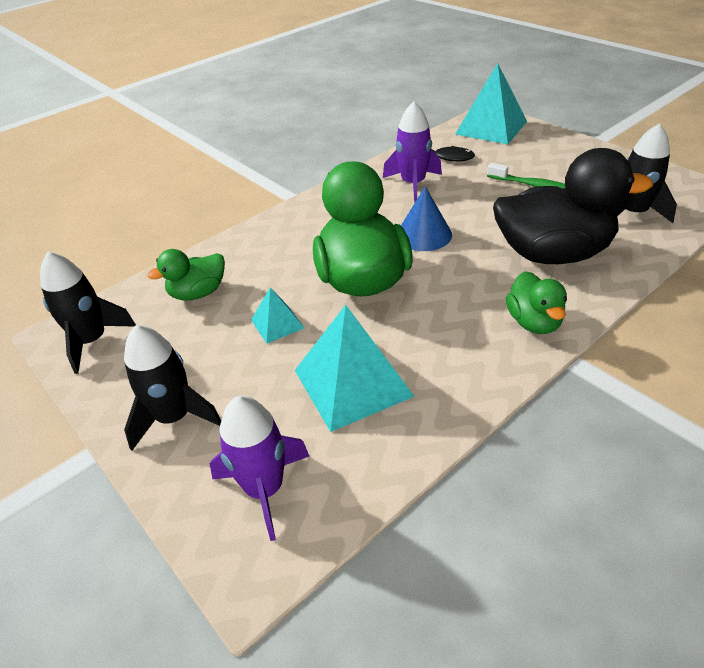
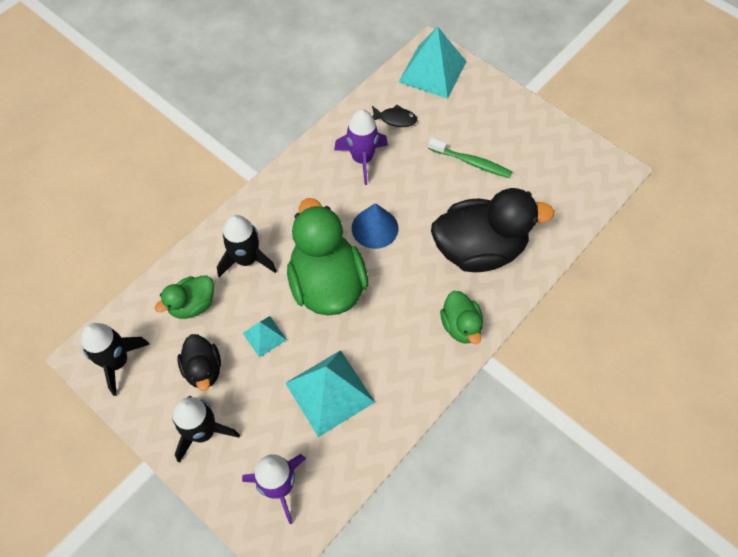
camera: 10 degrees left, 20 degrees up
black rocket [613,123,677,223] -> black rocket moved to [217,215,277,277]
none -> black duck [177,334,221,391]

